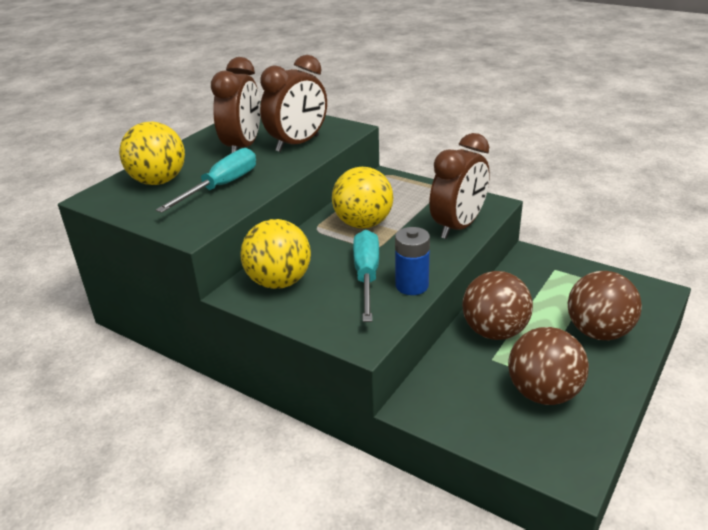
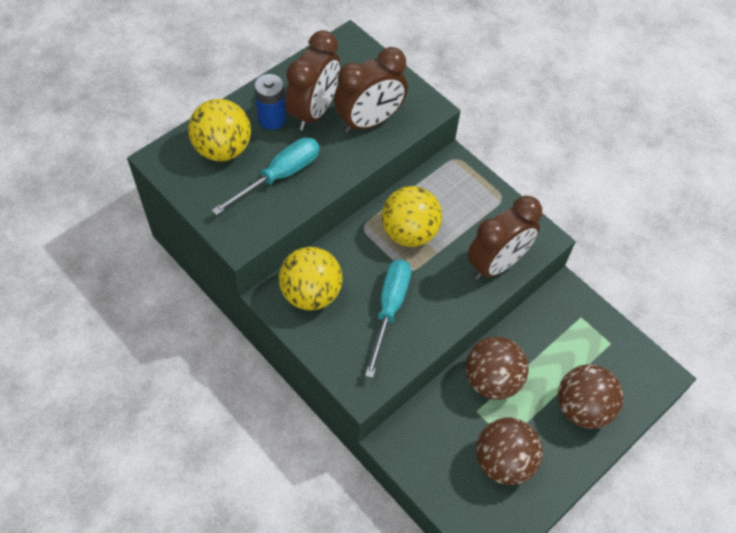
camera: 10 degrees right, 25 degrees up
blue battery [395,227,430,295] -> blue battery moved to [254,74,286,130]

